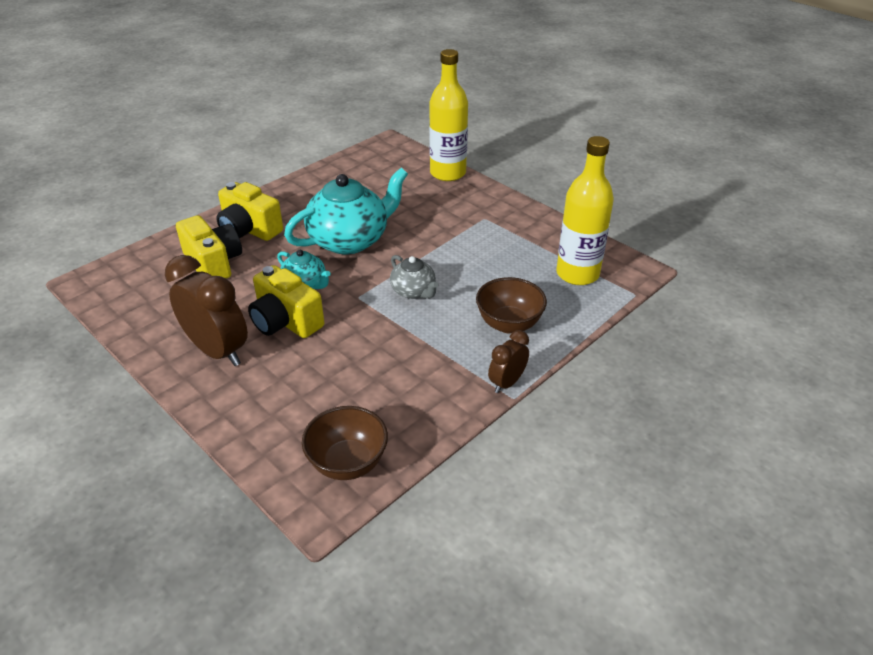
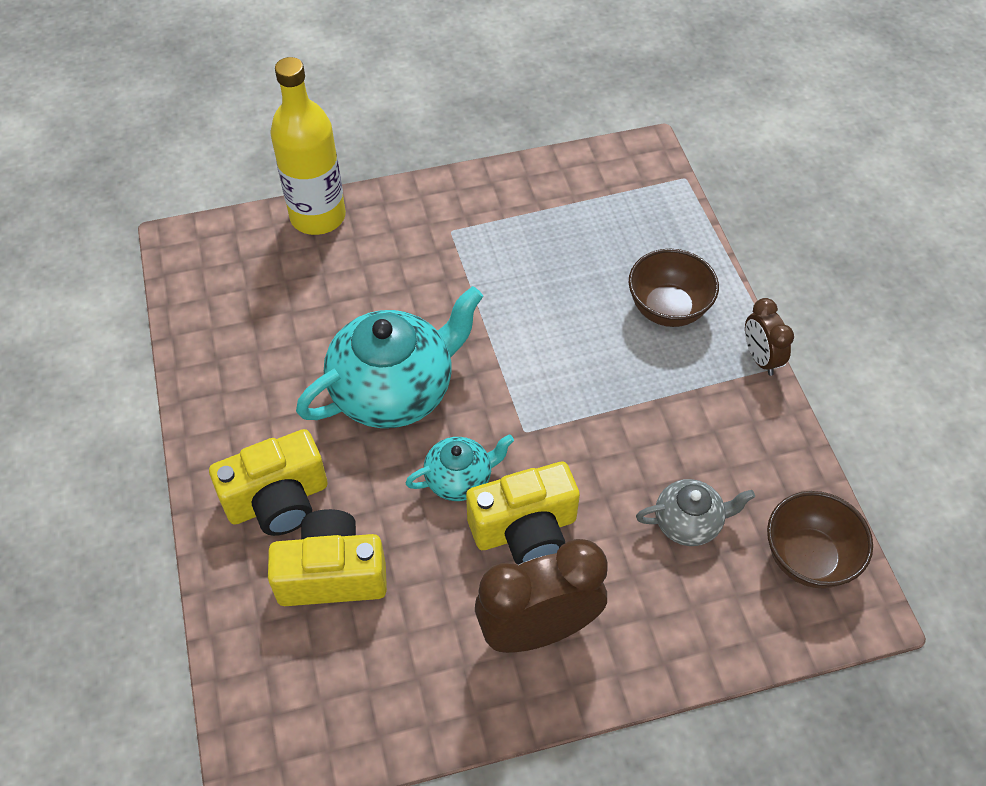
camera: 60 degrees left, 15 degrees up
turquoise teapot [284,168,408,255] -> turquoise teapot turned 60 degrees clockwise [296,286,483,428]
grey teapot [390,255,439,299] -> grey teapot moved to [636,479,755,546]
yellow bottle [556,136,614,285] -> none

